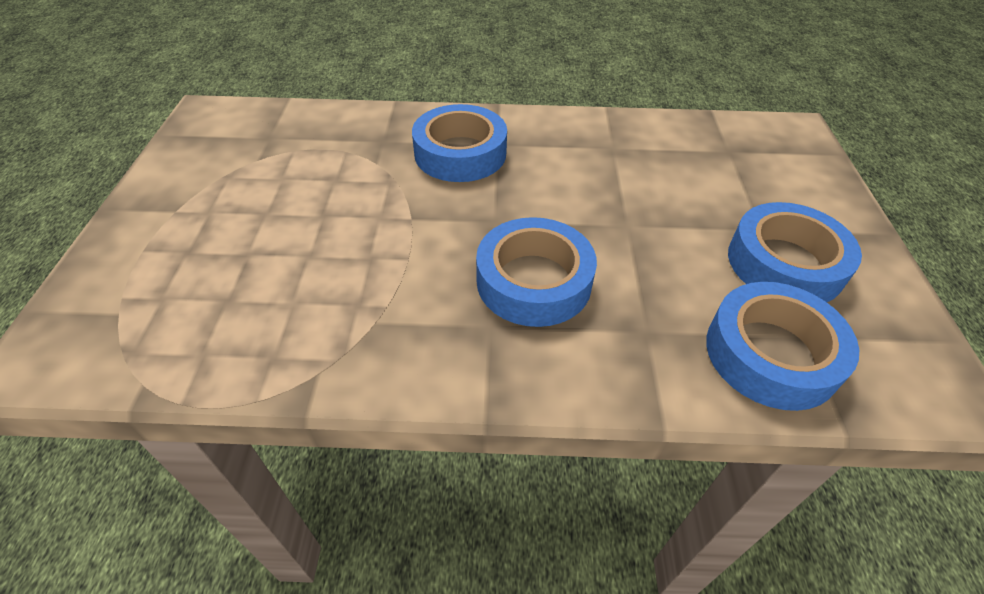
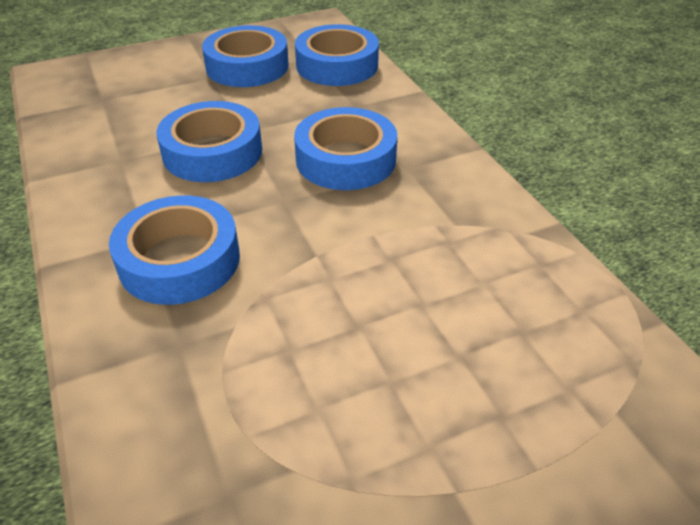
camera: 115 degrees left, 5 degrees down
none -> blue tape [156,101,262,182]

